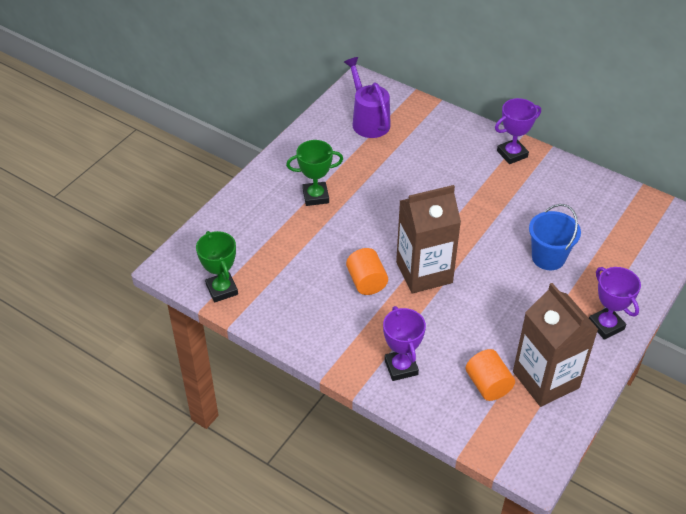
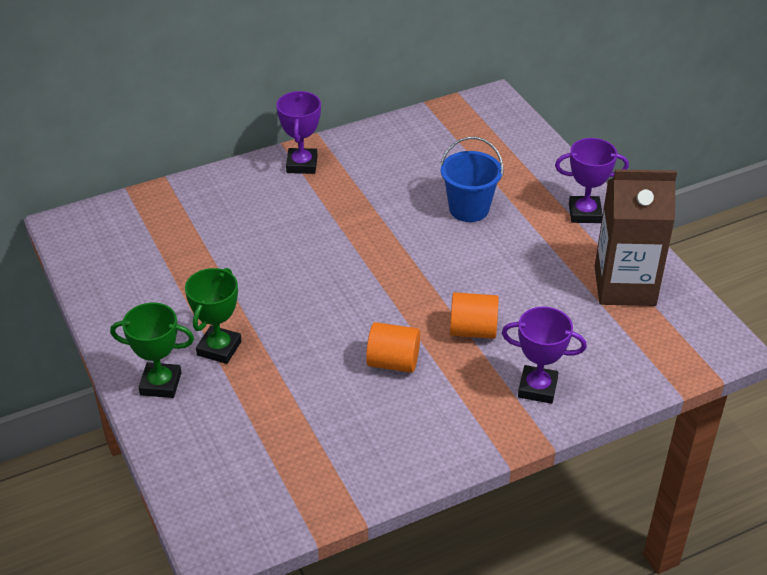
camera: 60 degrees left, 5 degrees down
green trophy [196,231,238,302] -> green trophy moved to [110,303,194,398]
purple watering can [344,57,391,138] -> none
brown carton [396,185,461,294] -> none
orange cylinder [466,349,515,401] -> orange cylinder moved to [450,292,499,339]

